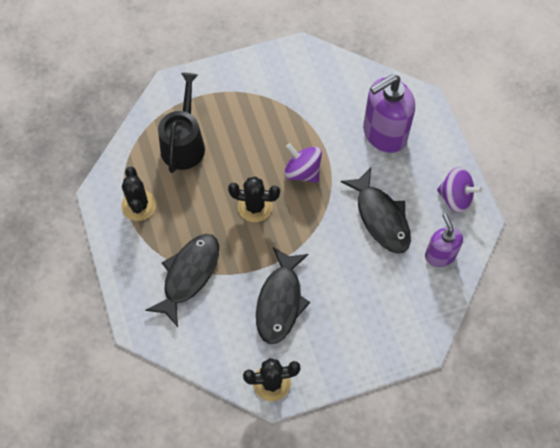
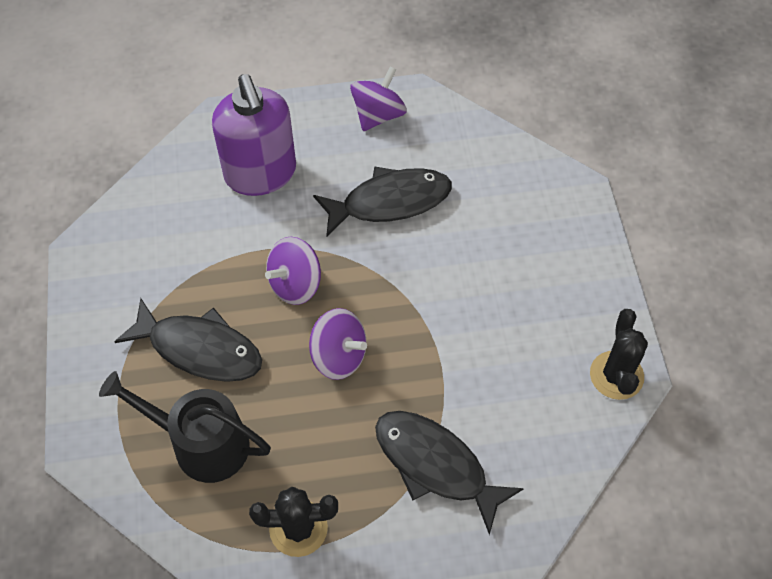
camera: 80 degrees left, 5 degrees down
black cactus [228,176,280,222] -> purple spinning top [309,308,367,380]
black fish [256,247,310,344] -> black fish moved to [114,298,262,382]
purple soap dispenser [425,213,463,267] -> none

